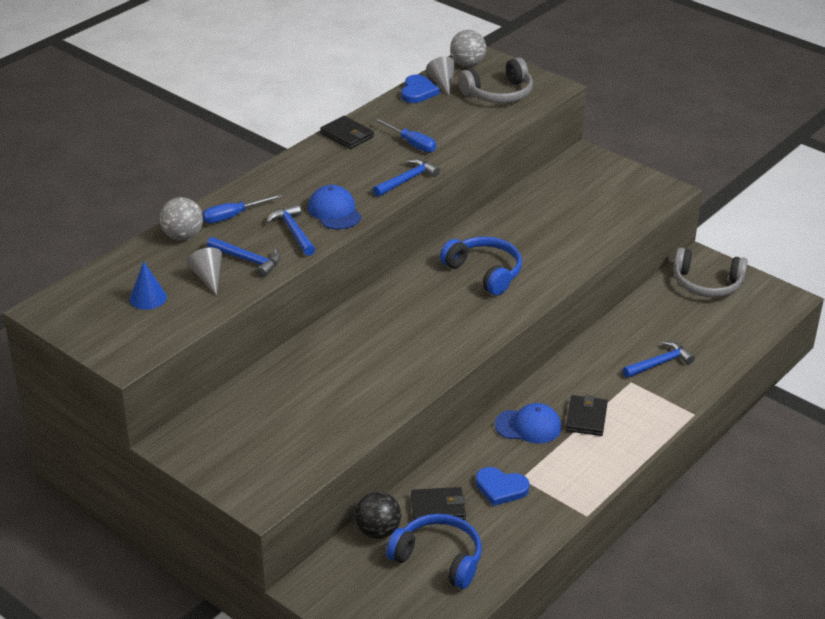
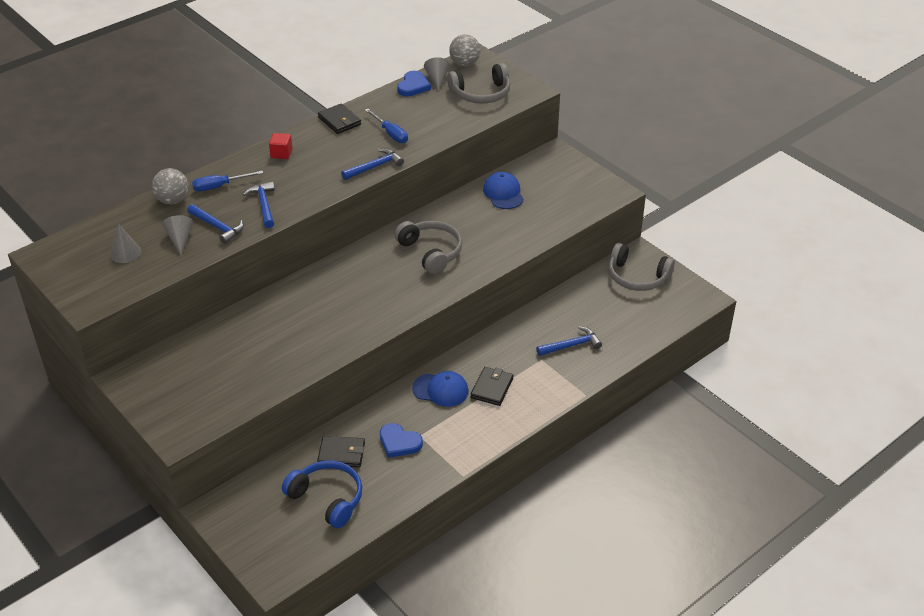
camera: 10 degrees right, 5 degrees up
blue cone [129,261,167,310] -> grey cone [110,224,141,263]
blue cap [308,185,362,229] -> blue cap moved to [483,172,524,209]
black ball [355,492,401,539] -> none
blue headphones [440,236,522,295] -> grey headphones [394,221,462,274]
none -> red cube [269,133,293,159]

